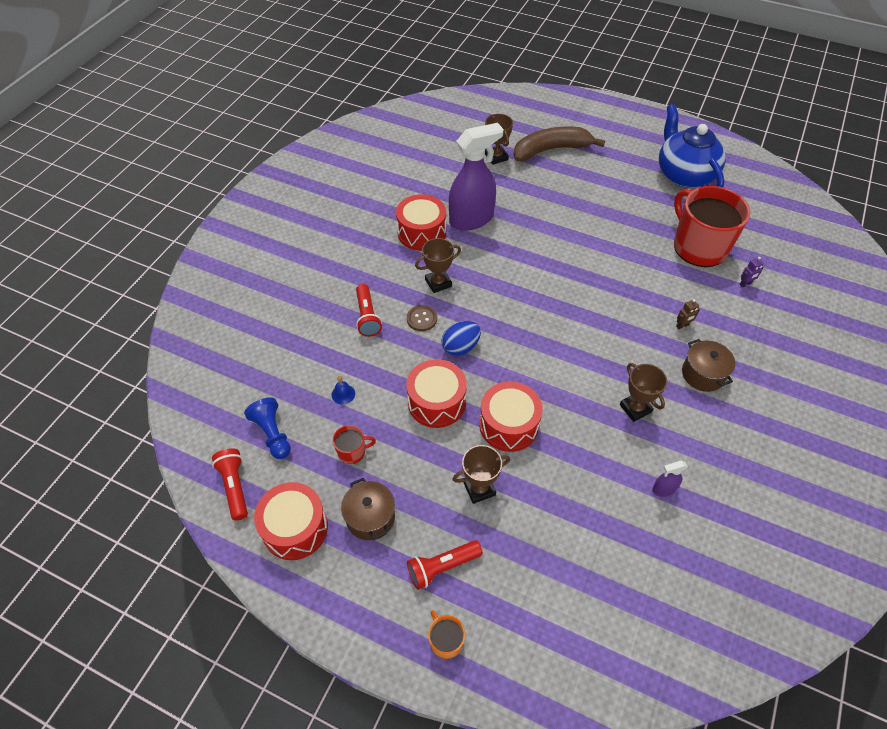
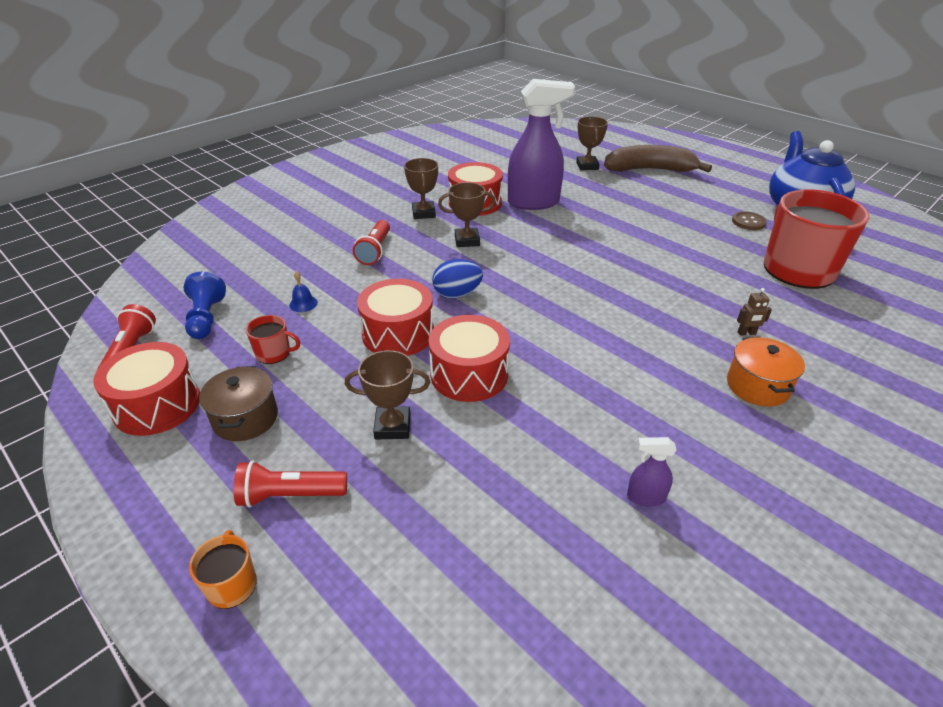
camera: 20 degrees right, 15 degrees down
brown button [407,305,437,331] -> brown button moved to [732,211,767,230]
brown trophy [620,363,667,422] -> brown trophy moved to [404,158,438,219]
brown pot [682,339,735,392] -> orange pot [727,337,805,407]
purple robot [739,257,764,287] -> none

